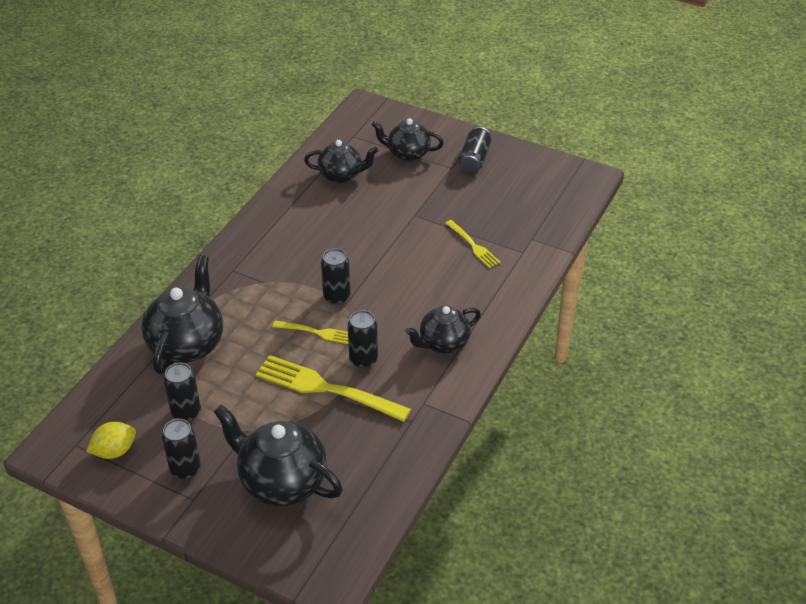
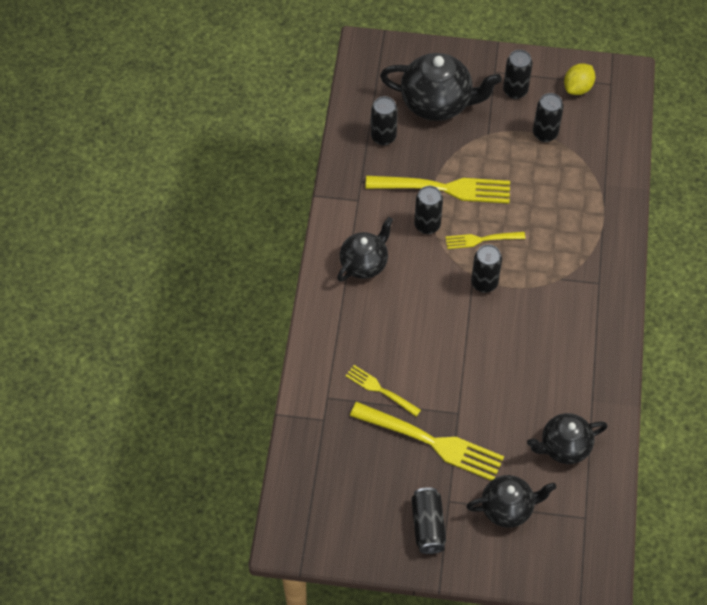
camera: 160 degrees right, 15 degrees up
black teapot [141,255,223,374] -> none
none -> yellow fork [350,402,504,481]
none -> black can [371,96,398,145]

